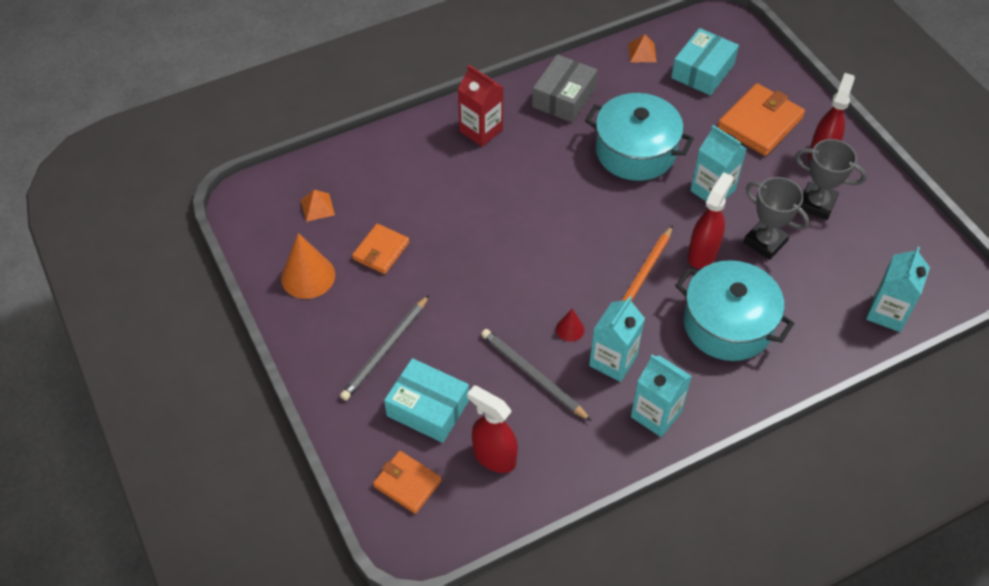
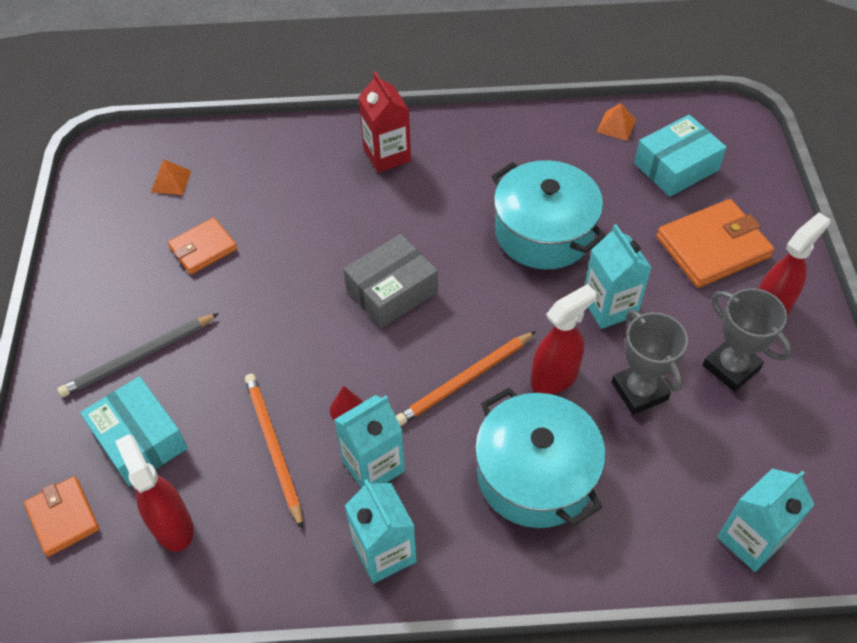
camera: 25 degrees right, 0 degrees up
orange cone [281,233,335,299] -> none
grey pencil [481,329,591,421] -> orange pencil [245,374,303,529]
grey box [532,54,597,123] -> grey box moved to [343,234,438,328]

